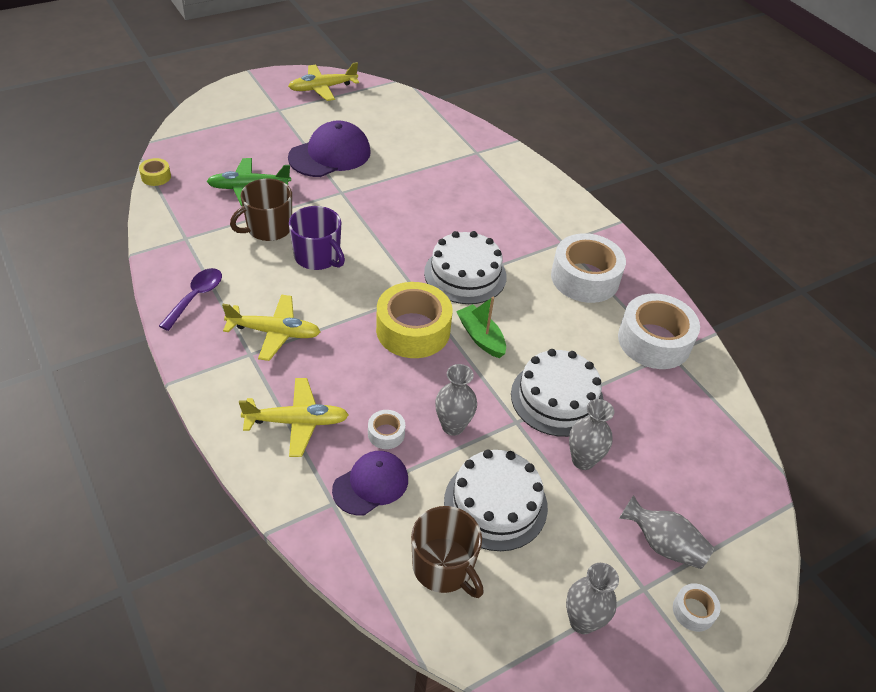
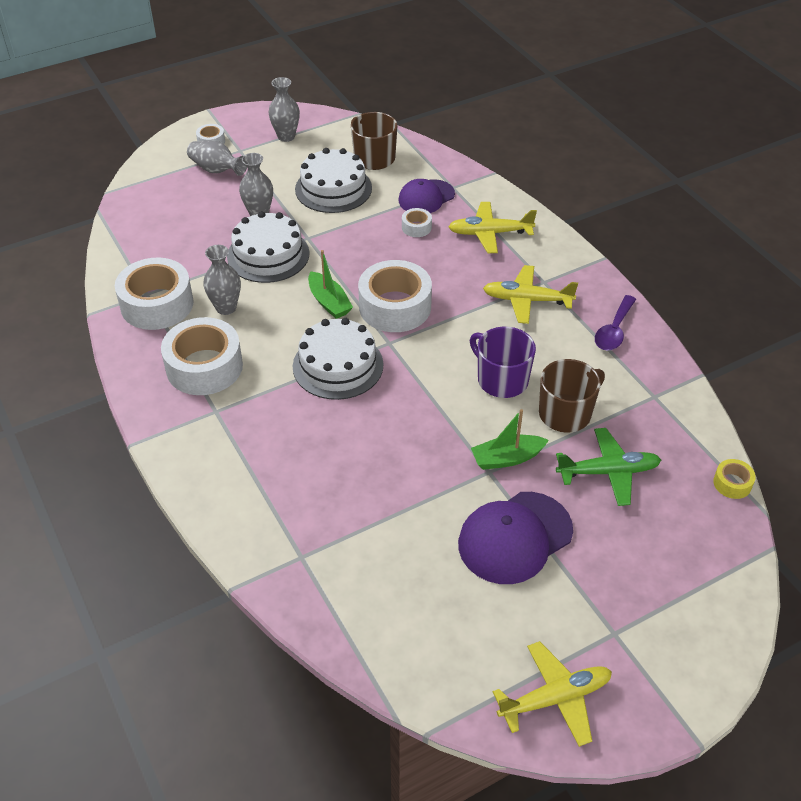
camera: 175 degrees left, 0 degrees up
yellow tape [376,282,453,358] -> white tape [358,260,432,332]
grey vase [435,364,477,436] -> grey vase moved to [203,245,241,315]
none -> green boat [471,409,549,470]

